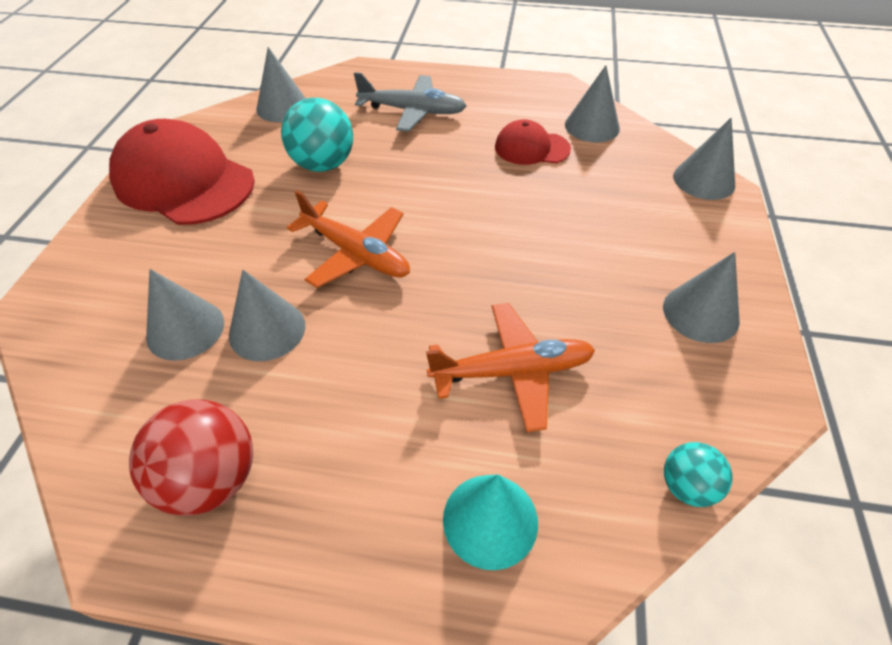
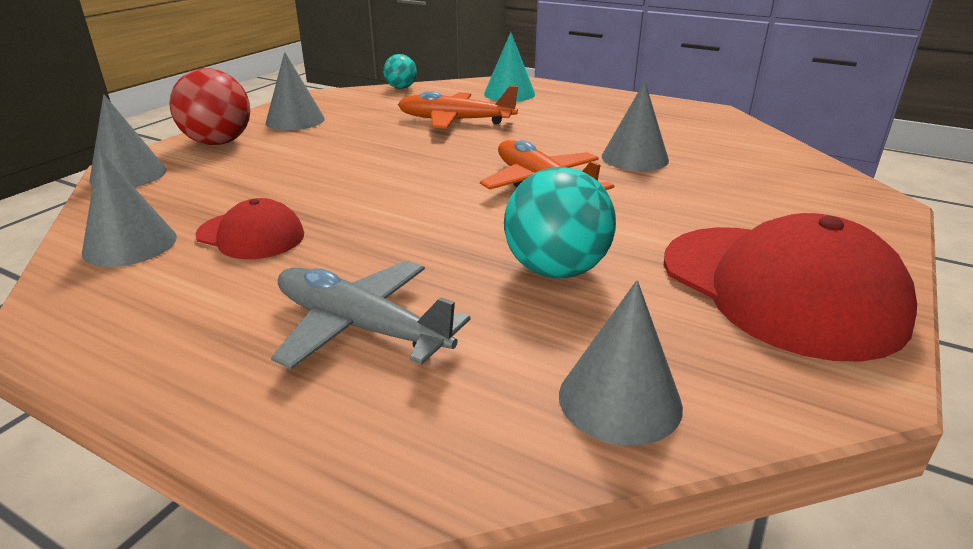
camera: 160 degrees left, 20 degrees down
red ball [129,399,253,516] -> red ball moved to [169,68,250,145]
grey cone [146,269,224,361] -> none

